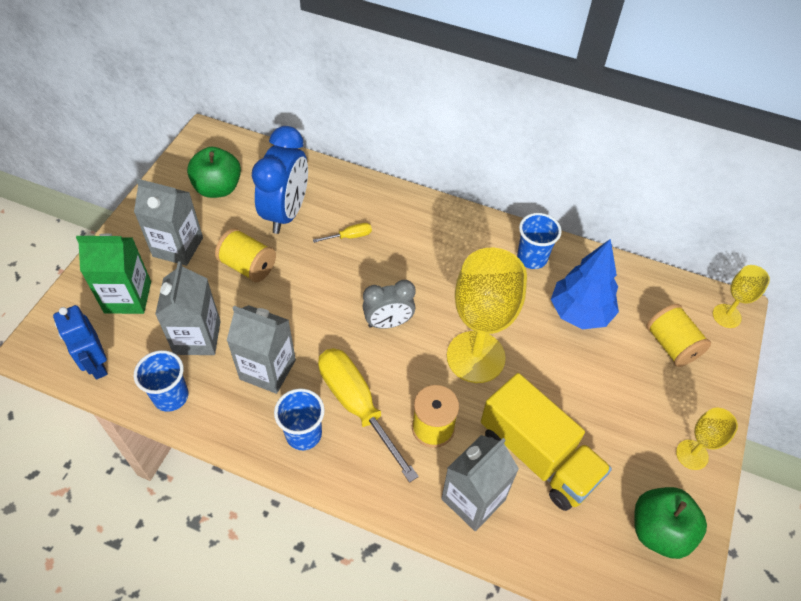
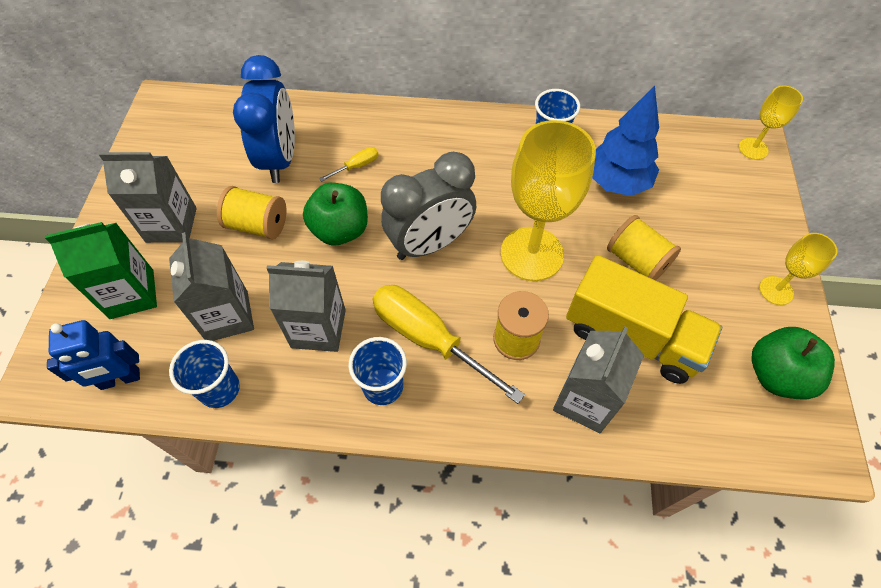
camera: 15 degrees left, 5 degrees up
blue robot [53,305,108,380] -> blue robot turned 60 degrees counterclockwise [47,320,140,390]
green apple [187,147,241,198] -> green apple moved to [303,183,368,245]
grey clock [363,280,416,329] -> grey clock [381,152,476,260], size x1.62
yellow spool [646,304,711,367] -> yellow spool moved to [607,215,681,280]

